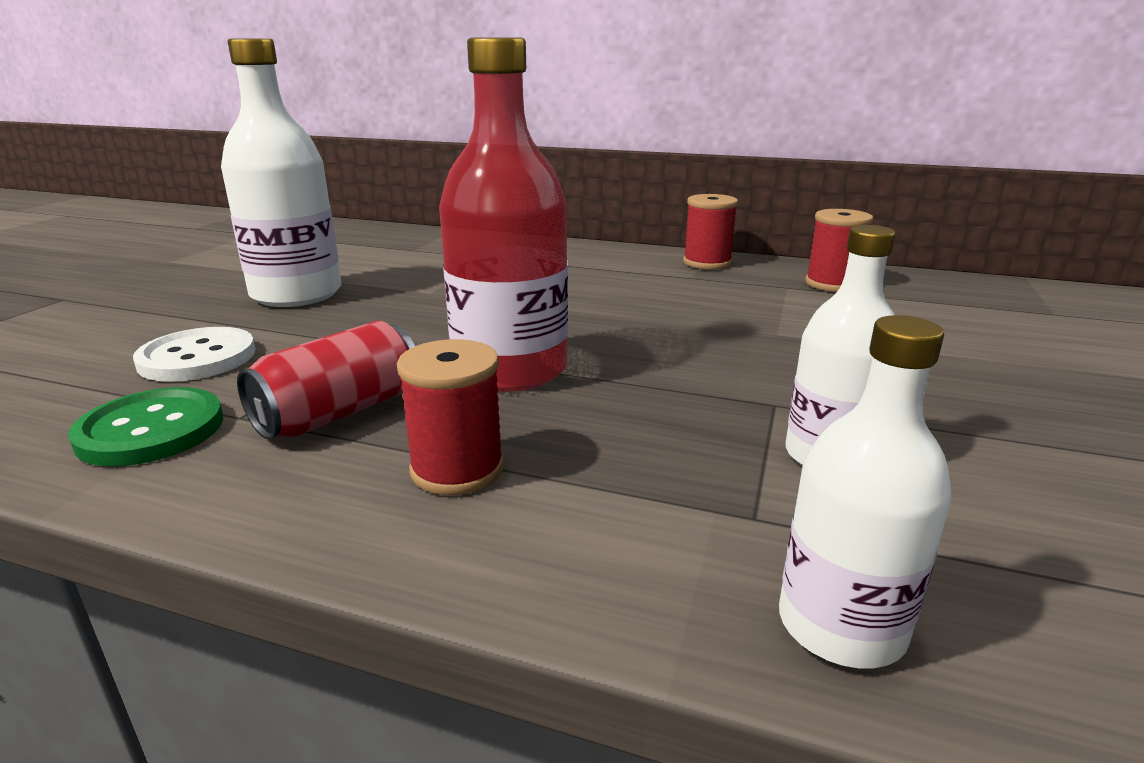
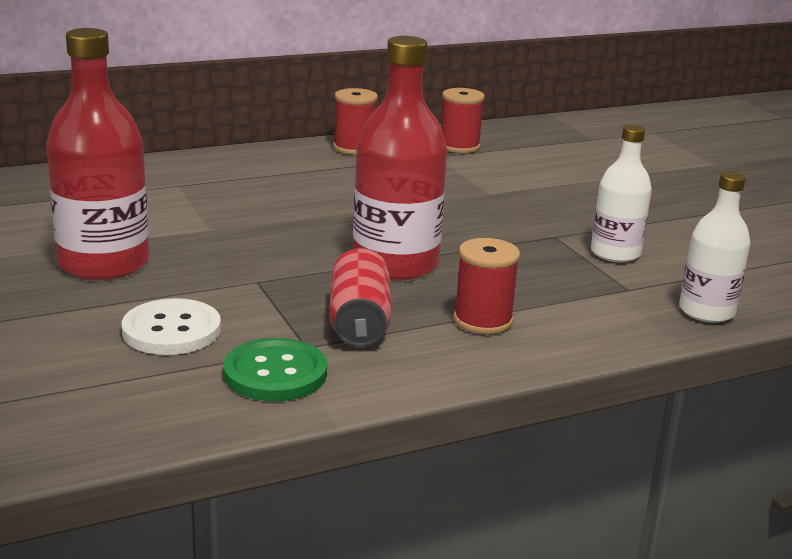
camera: 45 degrees left, 0 degrees up
white bottle [221,39,341,307] -> red bottle [46,28,149,280]

